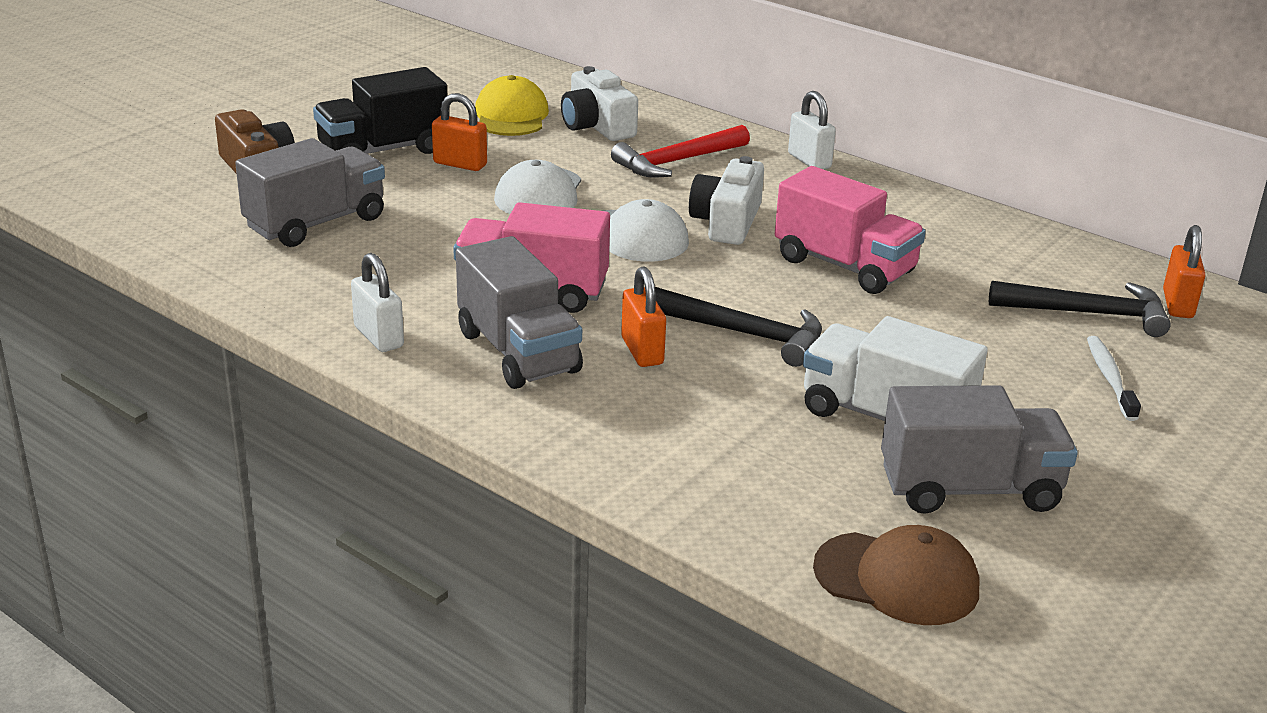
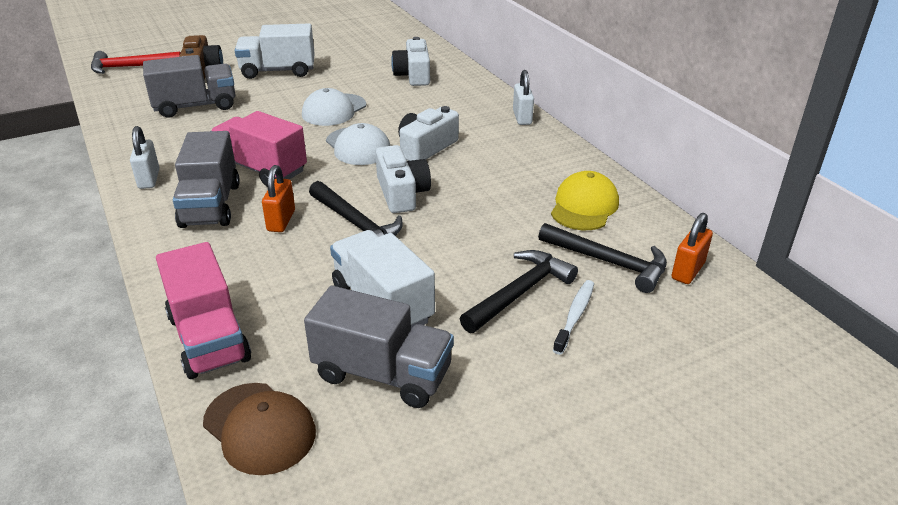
camera: 25 degrees right, 5 degrees up
black truck [313,67,447,154] -> white truck [235,23,315,79]
orange padlock [432,93,487,171] -> none
yellow cap [475,75,549,136] -> yellow cap moved to [551,171,619,230]
red hammer [611,125,750,178] -> red hammer moved to [91,51,181,74]
pink truck [775,166,926,294] -> pink truck moved to [156,242,251,379]
none -> white camera [375,145,431,213]
none -> black hammer [460,250,578,333]

